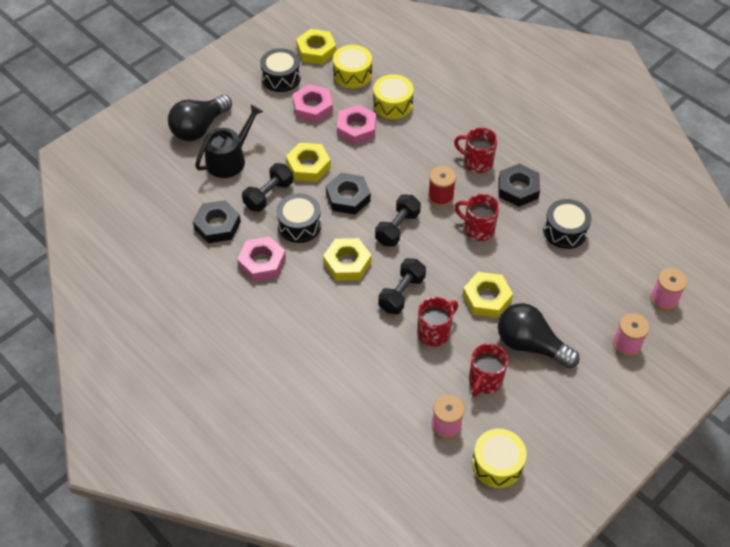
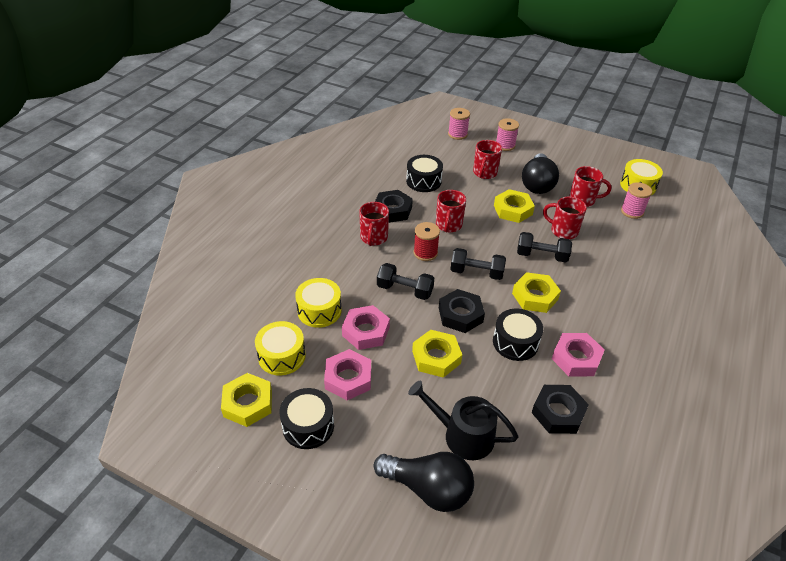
camera: 110 degrees left, 10 degrees down
black dumbbell [242,163,293,212] -> black dumbbell moved to [377,263,434,300]
none -> red mug [473,140,502,179]

